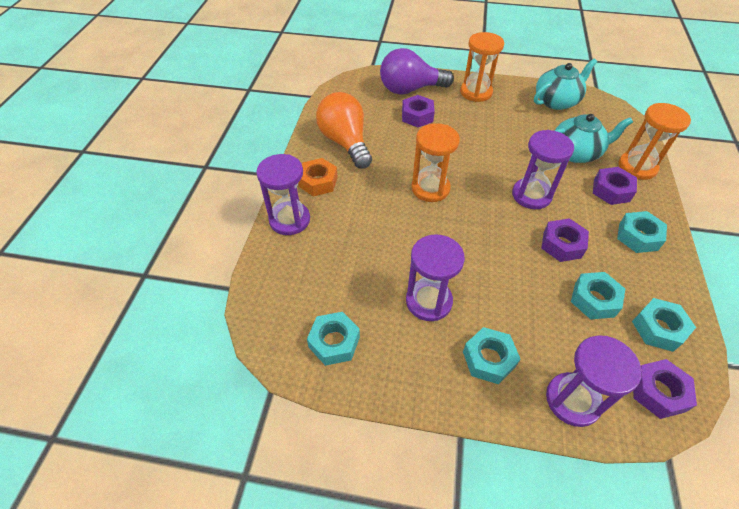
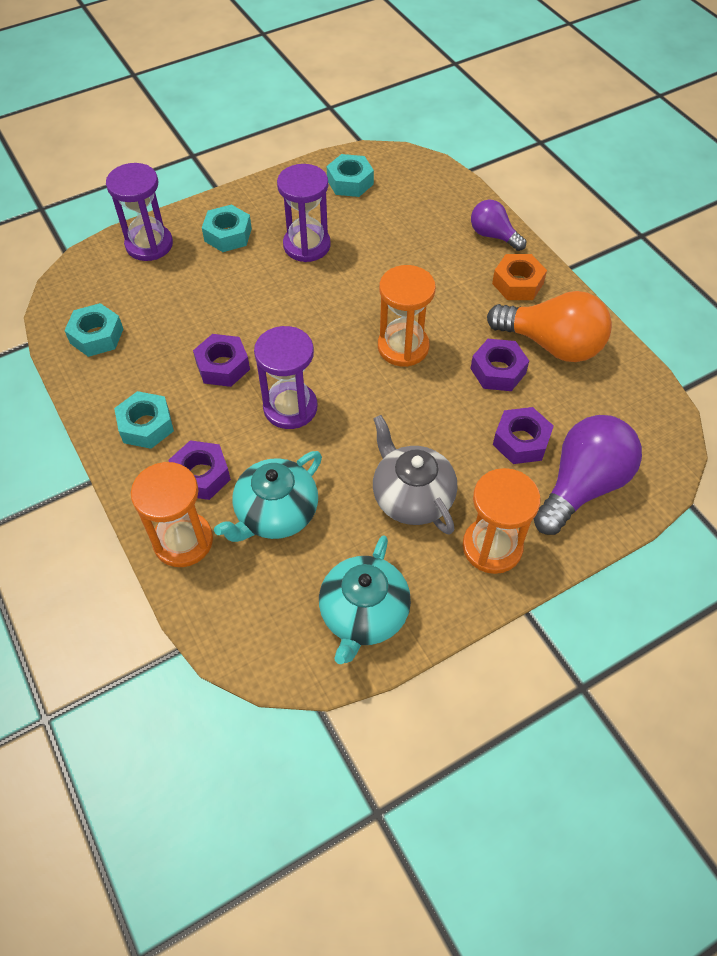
camera: 140 degrees right, 5 degrees up
purple hourglass [256,154,310,235] -> purple light bulb [471,200,526,251]
turquoise nut [571,272,625,319] -> none
purple nut [633,359,697,419] -> purple nut moved to [470,339,529,391]
none -> grey teapot [373,415,457,535]

